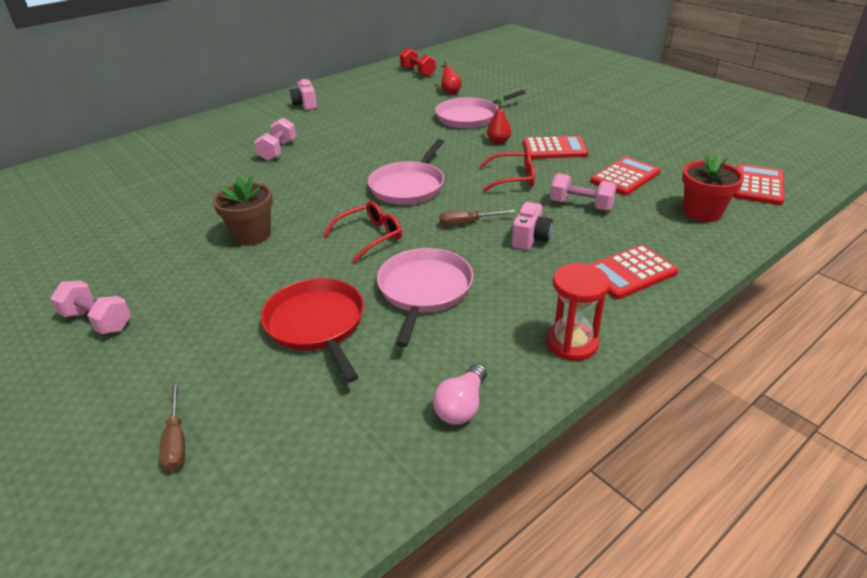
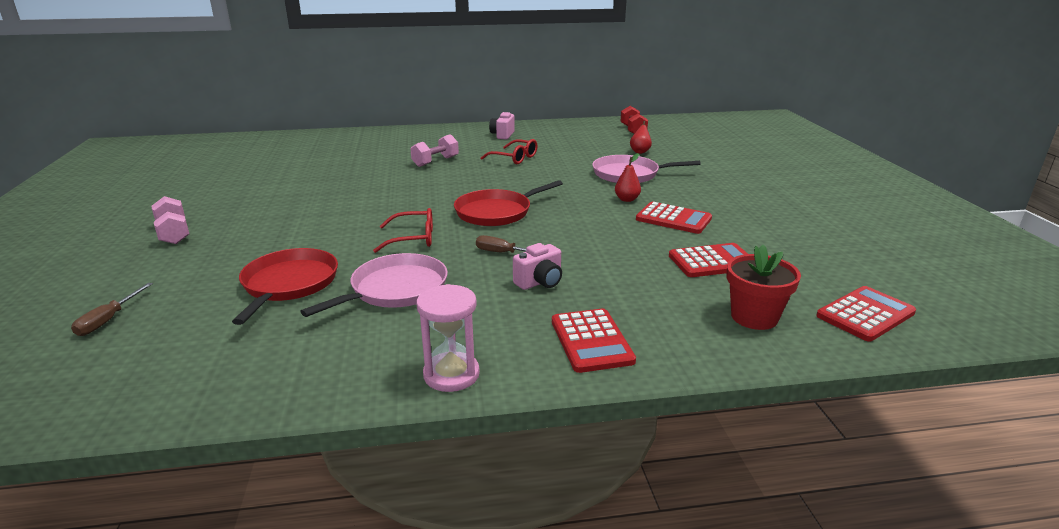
camera: 30 degrees right, 10 degrees down
brown flower pot [213,175,273,245] -> none
pink pan [368,139,444,204] -> red pan [454,180,563,226]
pink light bulb [433,364,487,425] -> none
red glasses [479,150,535,192] -> red glasses moved to [481,139,537,164]
red hourglass [546,263,610,361] -> pink hourglass [416,284,480,392]
pink dumbbell [550,173,617,211] -> none
red calculator [590,245,678,299] -> red calculator turned 105 degrees counterclockwise [552,308,636,373]

